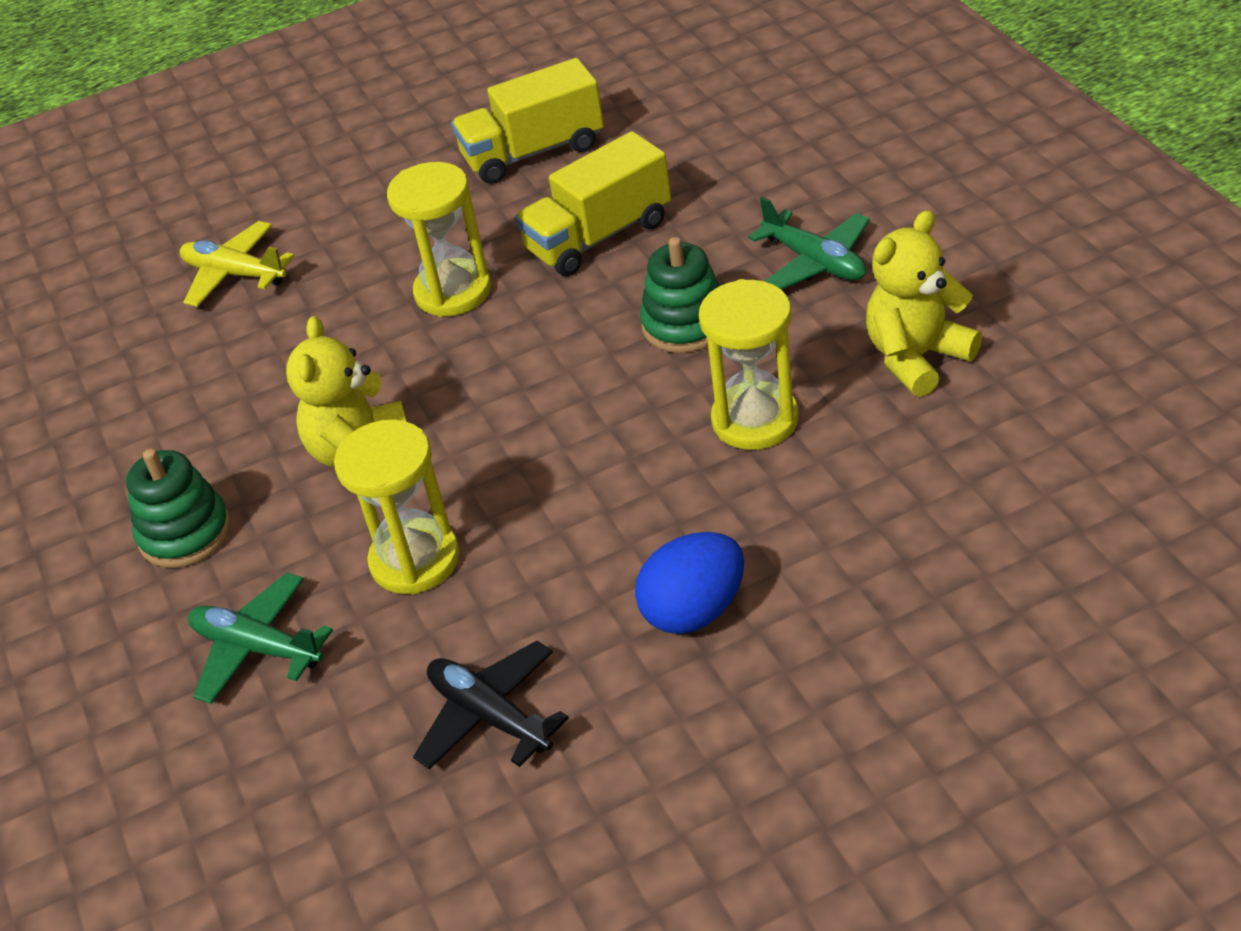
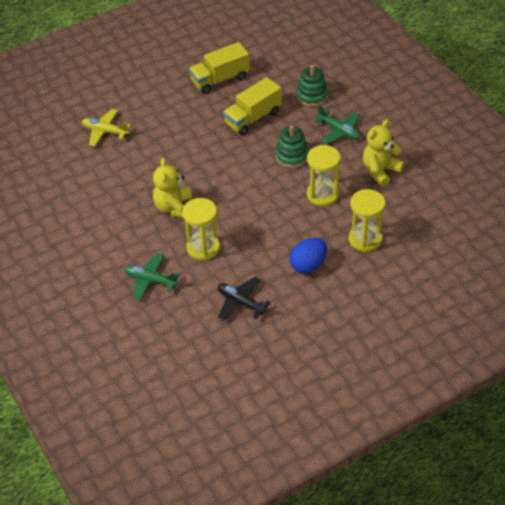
camera: 10 degrees left, 5 degrees up
green stacking toy [126,449,231,568] -> green stacking toy moved to [296,65,328,107]
yellow hourglass [387,162,491,317] -> yellow hourglass moved to [349,189,385,252]

